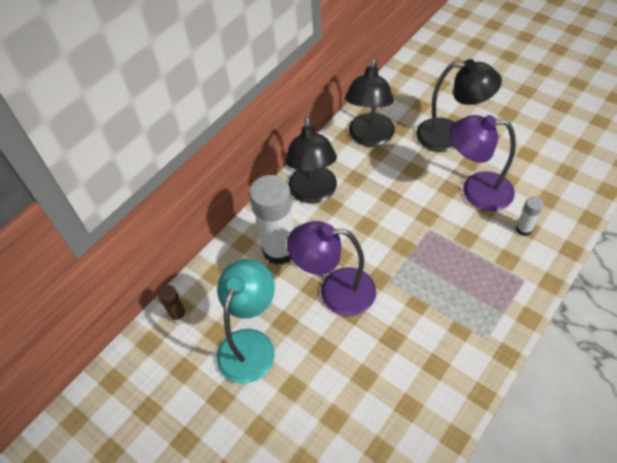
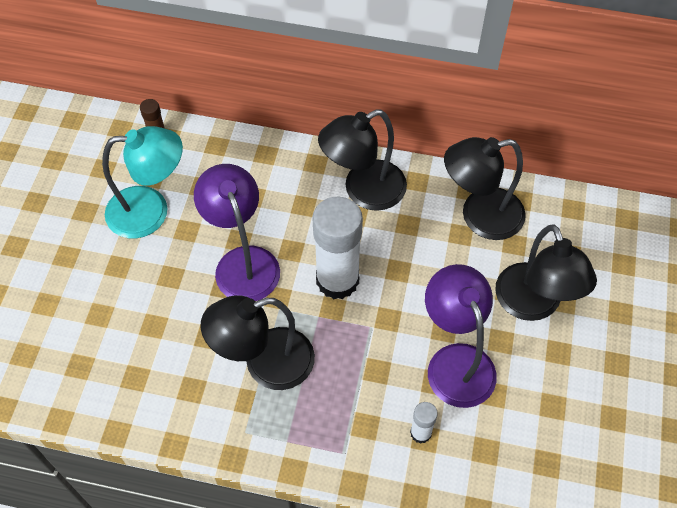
camera: 60 degrees right, 5 degrees up
white glue stick [249,175,294,265] -> white glue stick moved to [312,196,363,299]
none -> black lamp [200,295,315,390]

